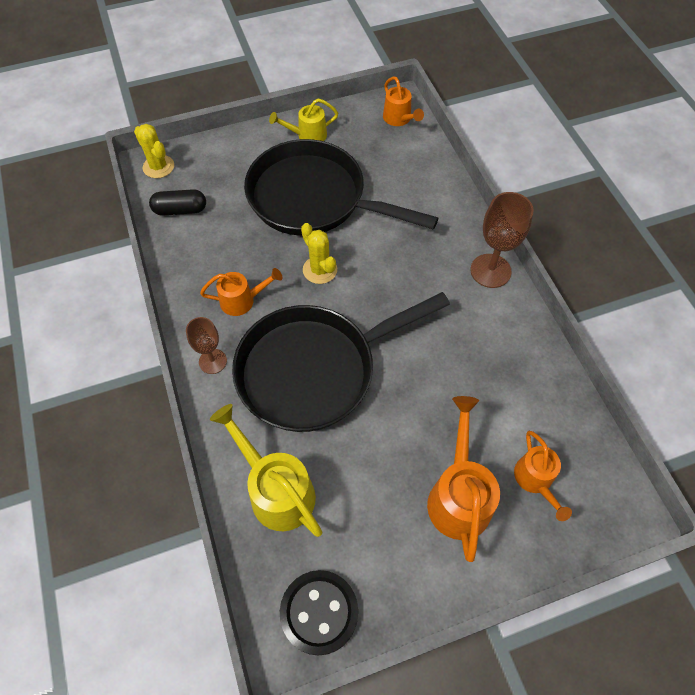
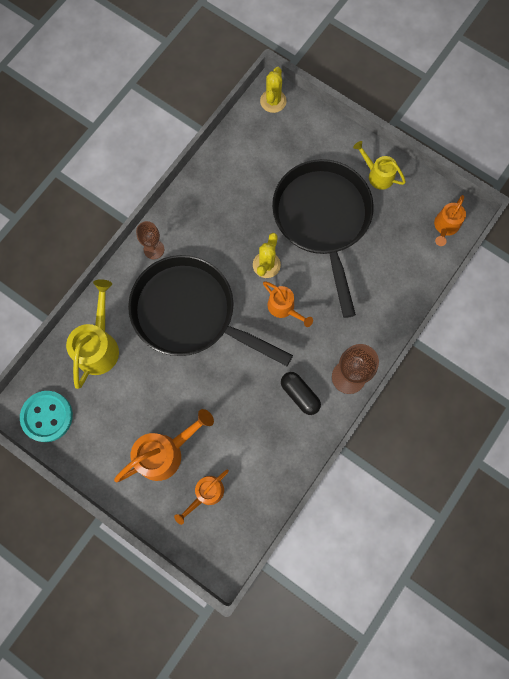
camera: 55 degrees right, 15 degrees up
black capsule [149,189,206,216] -> black capsule moved to [281,372,321,415]
orange watering can [200,268,283,316] -> orange watering can moved to [263,282,313,327]
black button [280,570,358,656] -> turquoise button [20,391,73,442]

